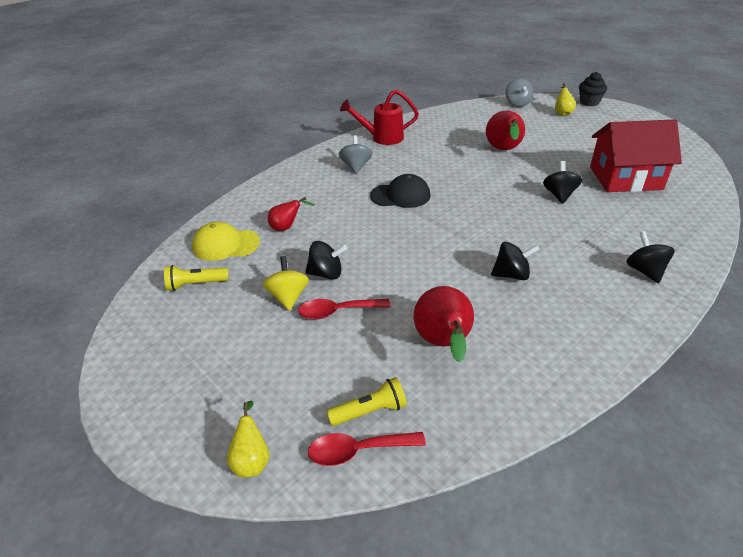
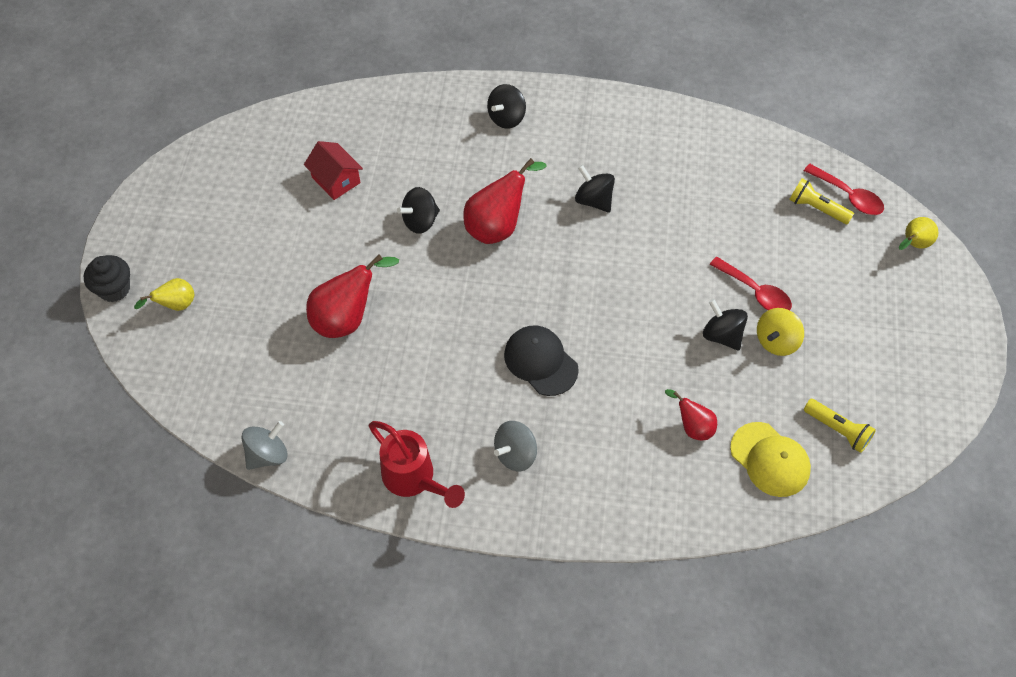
camera: 130 degrees left, 20 degrees up
red pear [414,286,474,362] -> red pear moved to [463,158,547,244]
grey spinning top [505,78,534,107] -> grey spinning top moved to [241,421,288,470]
red house [590,119,682,192] -> red house [304,141,363,200], size x0.53

